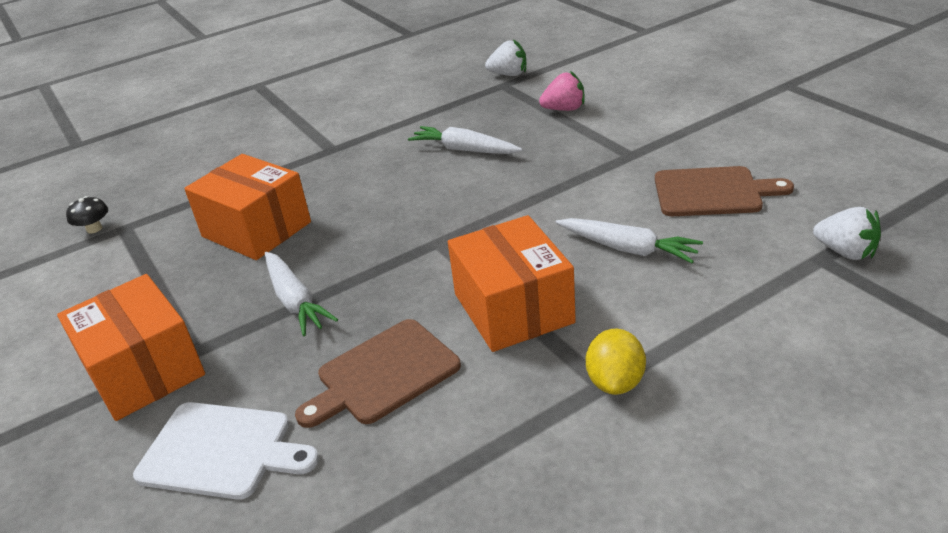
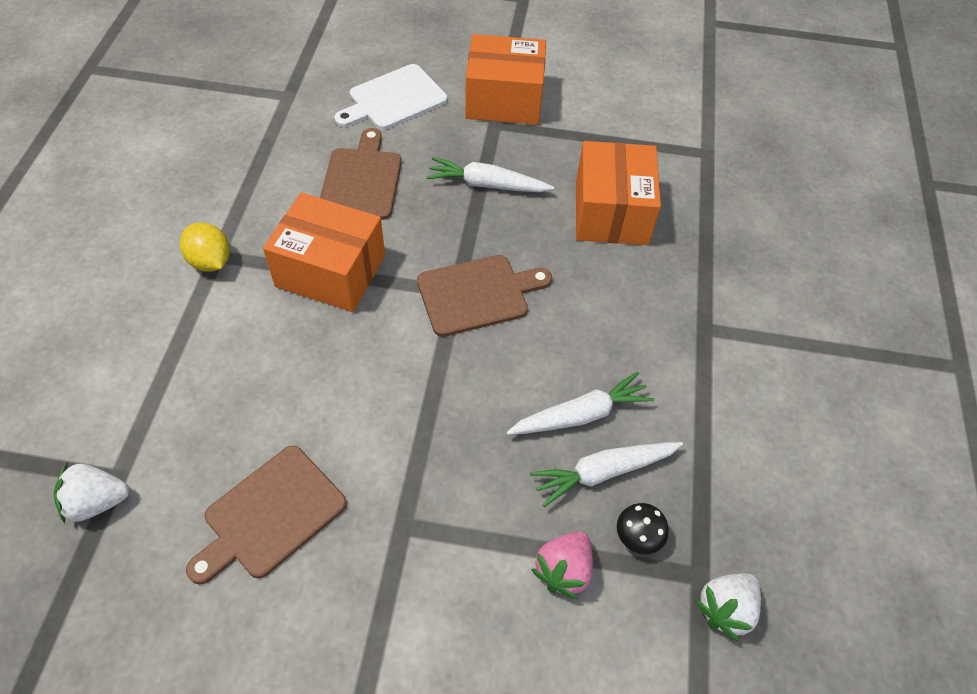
camera: 125 degrees right, 20 degrees up
black mushroom [66,196,108,234] -> black mushroom moved to [617,503,669,554]
orange box [184,154,311,260] -> orange box turned 75 degrees counterclockwise [576,141,661,245]
white carrot [555,218,703,263] -> white carrot moved to [530,442,683,507]
none -> brown cutting board [417,255,552,337]

